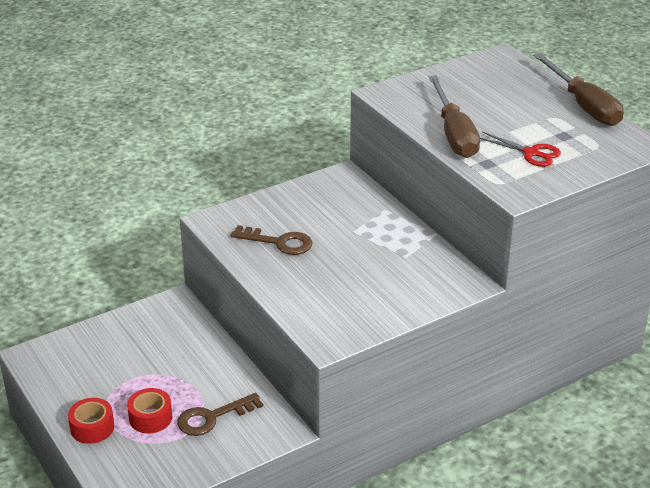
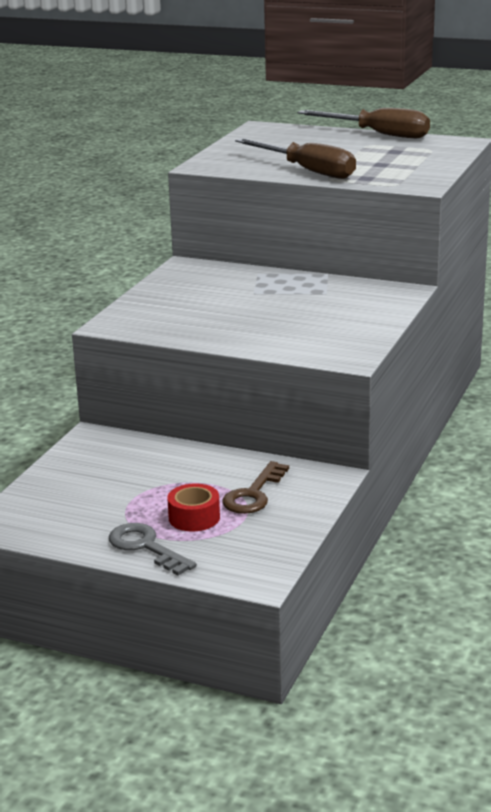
camera: 35 degrees left, 10 degrees down
red tape [68,398,114,444] -> grey key [109,523,197,575]
brown key [231,225,312,255] -> none
red scissors [480,132,561,167] -> none

